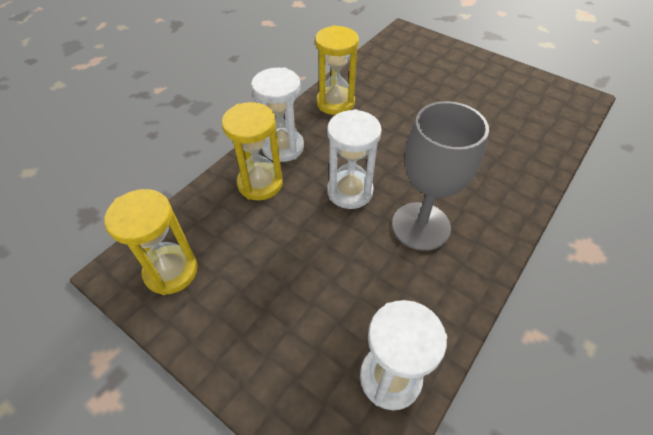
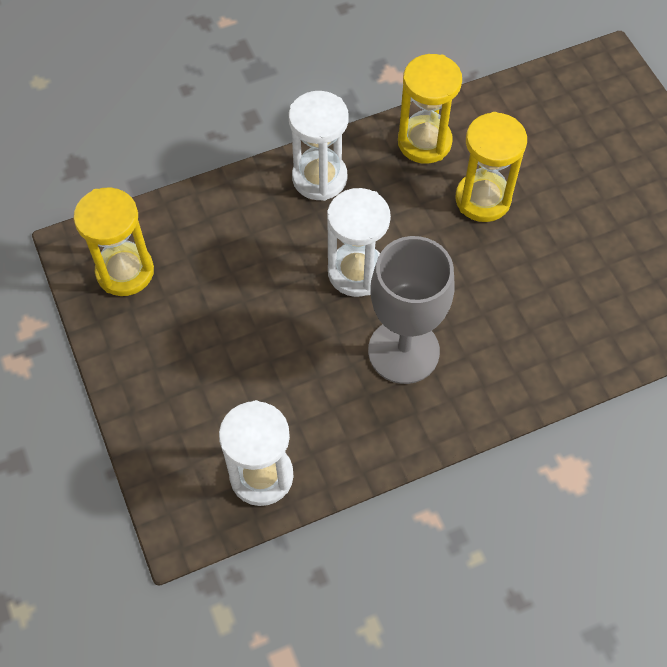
camera: 30 degrees right, 10 degrees up
yellow hourglass [222,102,283,200] -> yellow hourglass moved to [455,112,527,222]

